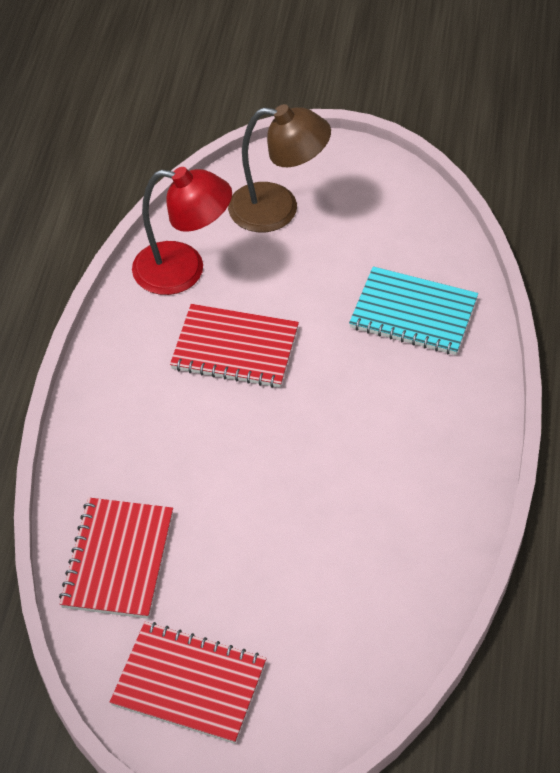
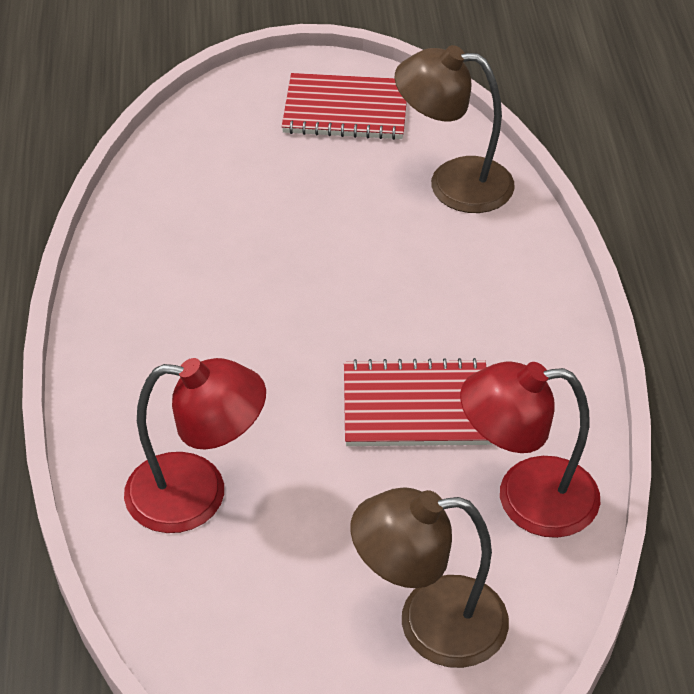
camera: 165 degrees right, 5 degrees down
red notebook [59,498,173,619] -> brown lamp [395,45,515,213]
turquoise notebook [349,266,478,355] -> red lamp [124,358,266,533]

